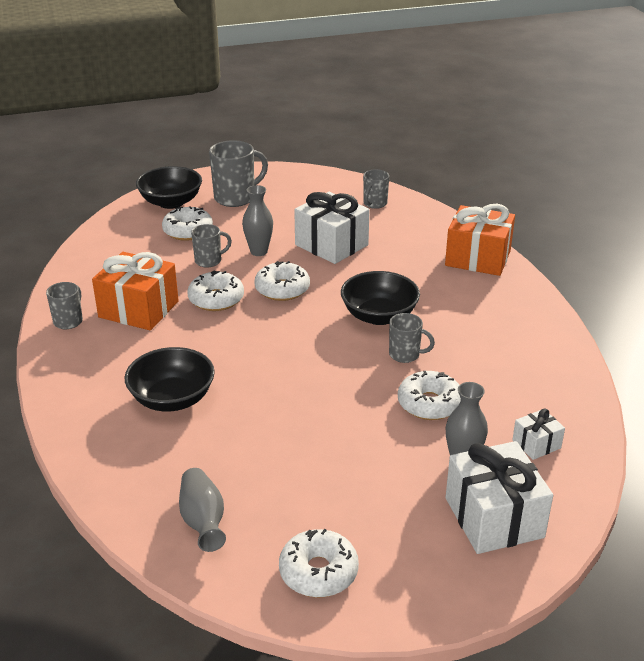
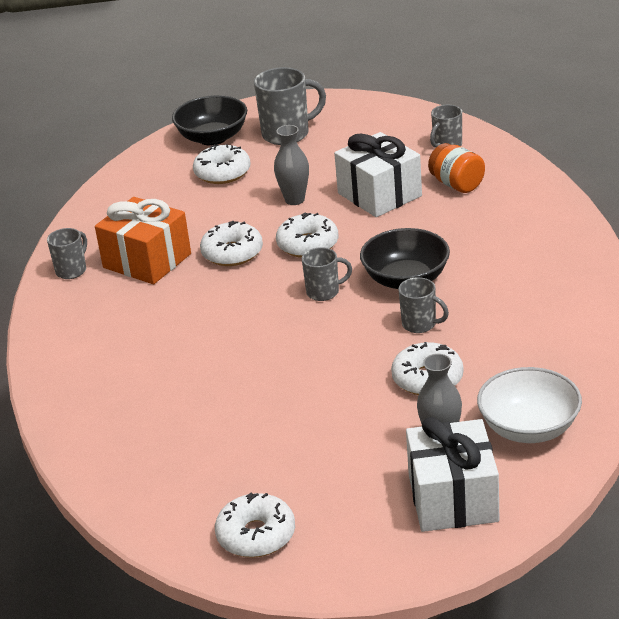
camera: 15 degrees right, 0 degrees up
black bowl [125,347,215,411] -> none
grey vase [179,468,226,552] -> none
grey mug [191,224,232,268] -> grey mug moved to [302,247,352,301]
orange gift [445,204,515,276] -> none
white gift [512,408,565,460] -> white bowl [477,367,582,443]
none -> orange jar [428,143,485,193]

